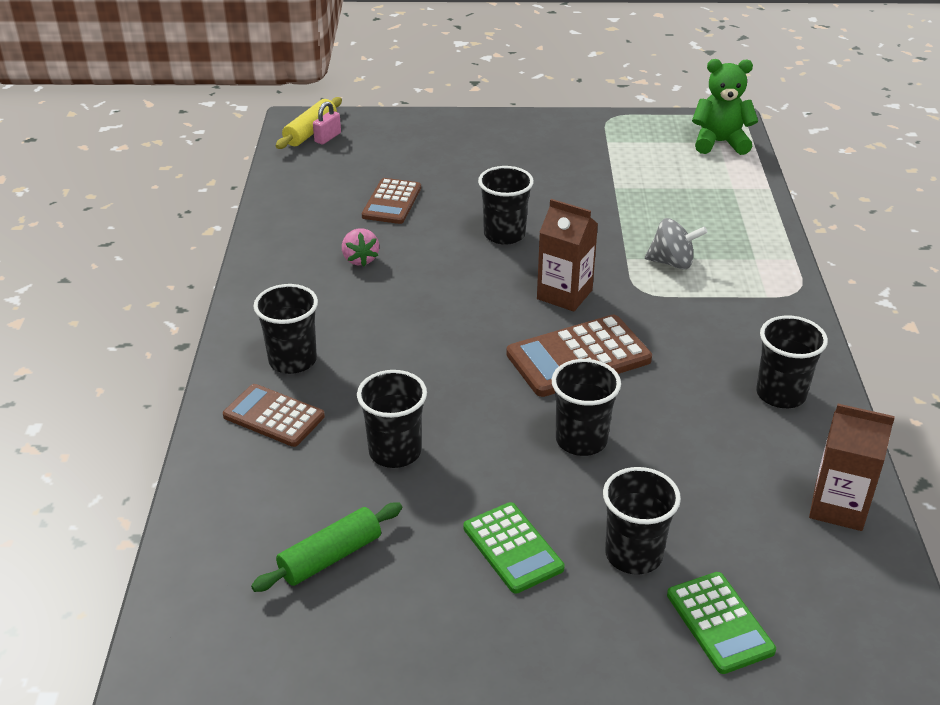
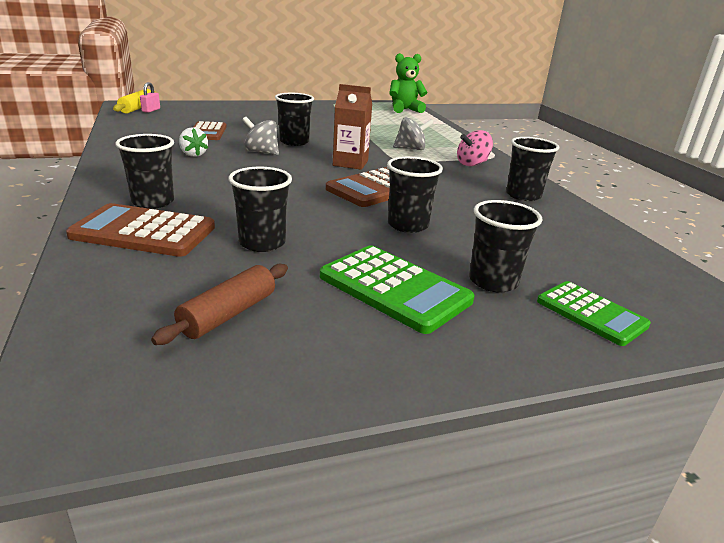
camera: 20 degrees left, 10 degrees down
brown calculator [223,384,325,447] -> brown calculator [66,203,215,257], size x1.52
green rolling pin [251,502,402,592] -> brown rolling pin [151,264,288,345]
pink strawberry [342,228,379,266] -> white strawberry [179,127,208,157]
green calculator [463,502,565,594] -> green calculator [320,245,474,334], size x1.52
brown carton [809,404,895,531] -> none
none -> grey spinning top [242,116,279,155]
none -> pink spinning top [457,130,493,166]

